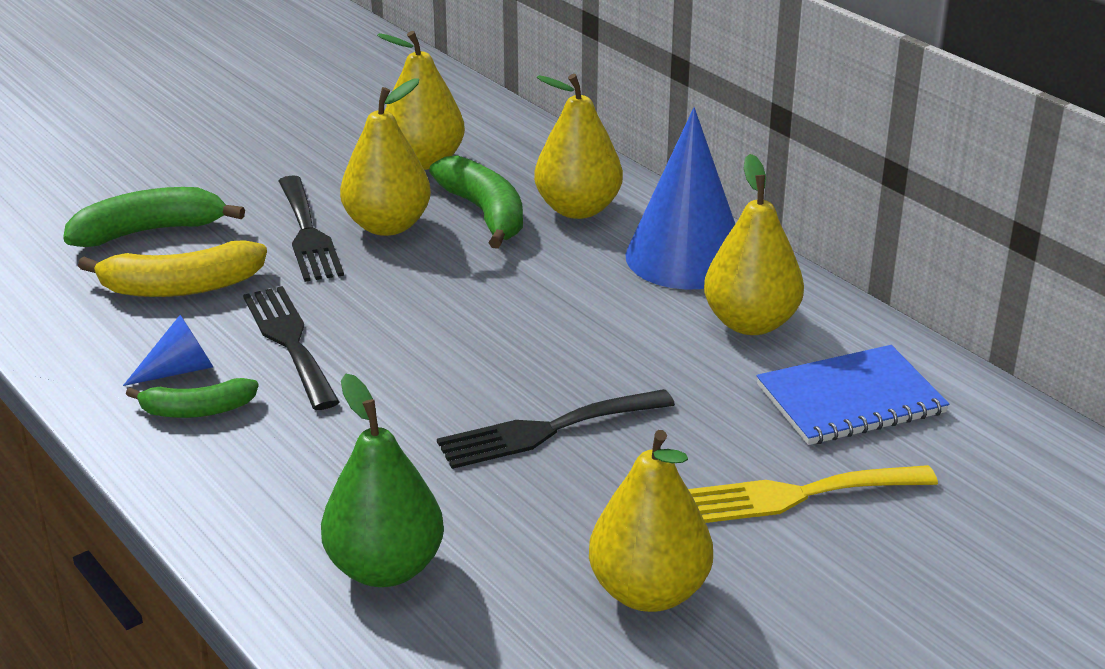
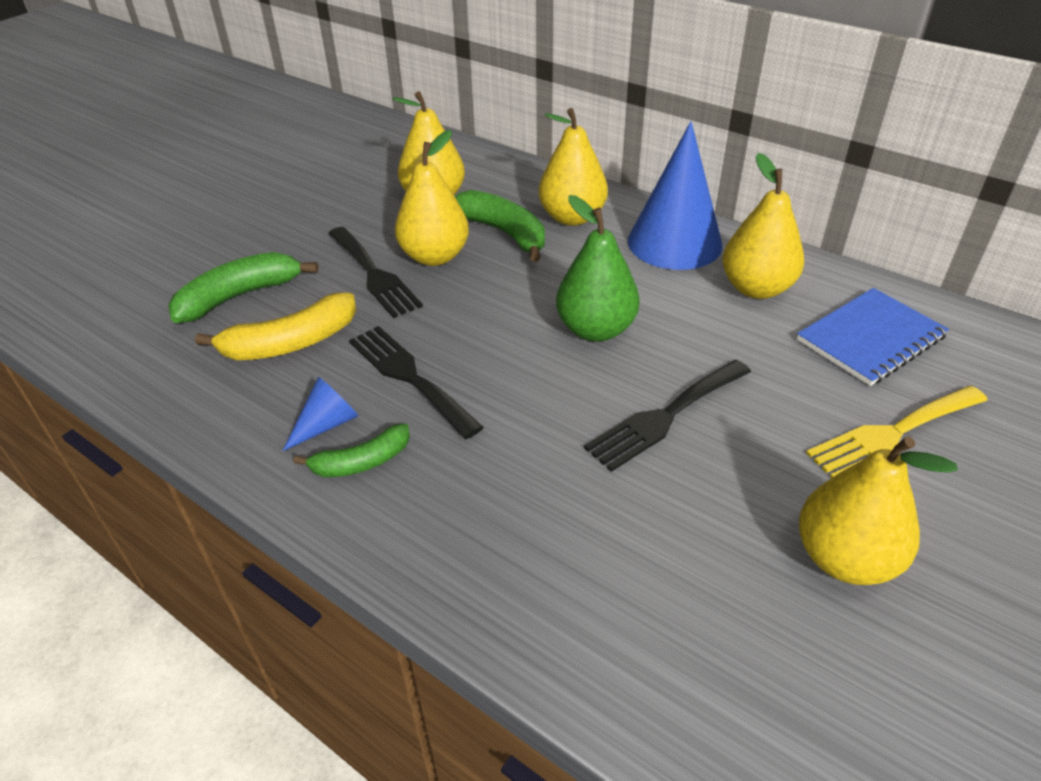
camera: 15 degrees left, 10 degrees up
green pear [321,374,444,587] -> green pear moved to [556,195,640,342]

